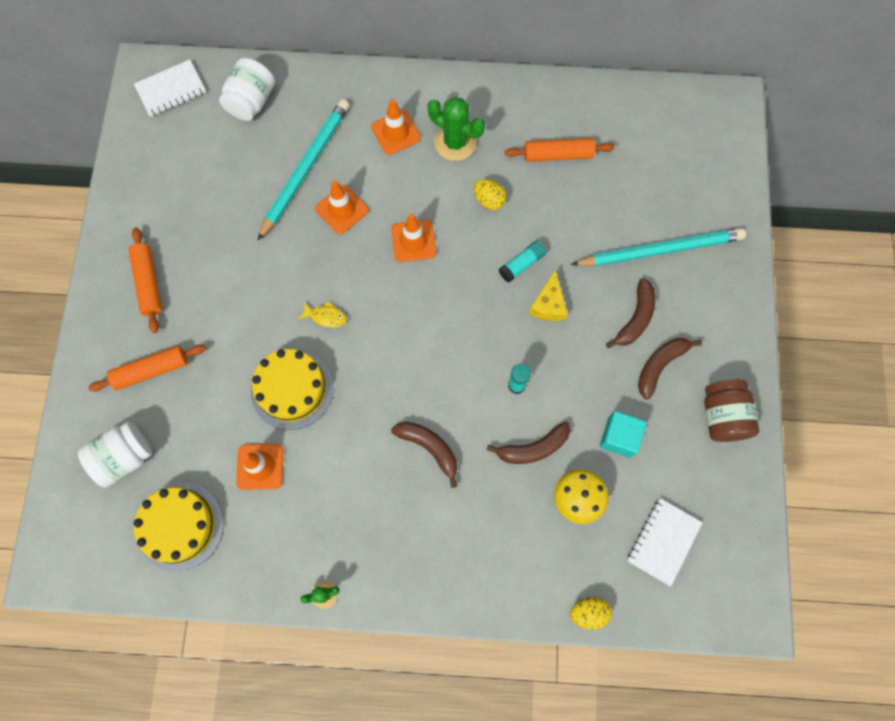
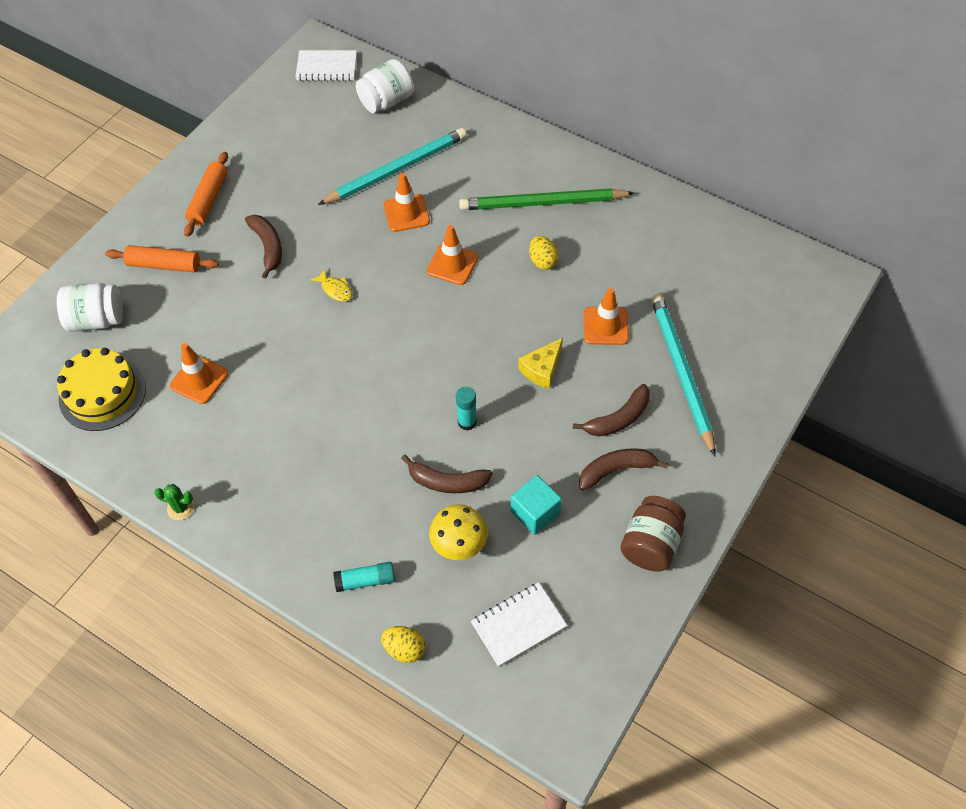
camera: 30 degrees right, 15 degrees down
yellow cake [251,349,334,430] -> none
orange traffic cone [371,99,421,155] -> orange traffic cone moved to [583,288,629,345]
brown banana [391,422,457,488] -> brown banana moved to [245,215,282,279]
green cactus [427,97,485,161] -> green pencil [459,188,634,210]
turquoise glue stick [499,241,546,283] -> turquoise glue stick moved to [333,562,395,592]
orange rolling pin [504,138,615,162] -> none
turquoise pencil [571,228,746,267] -> turquoise pencil turned 120 degrees counterclockwise [651,293,716,457]

